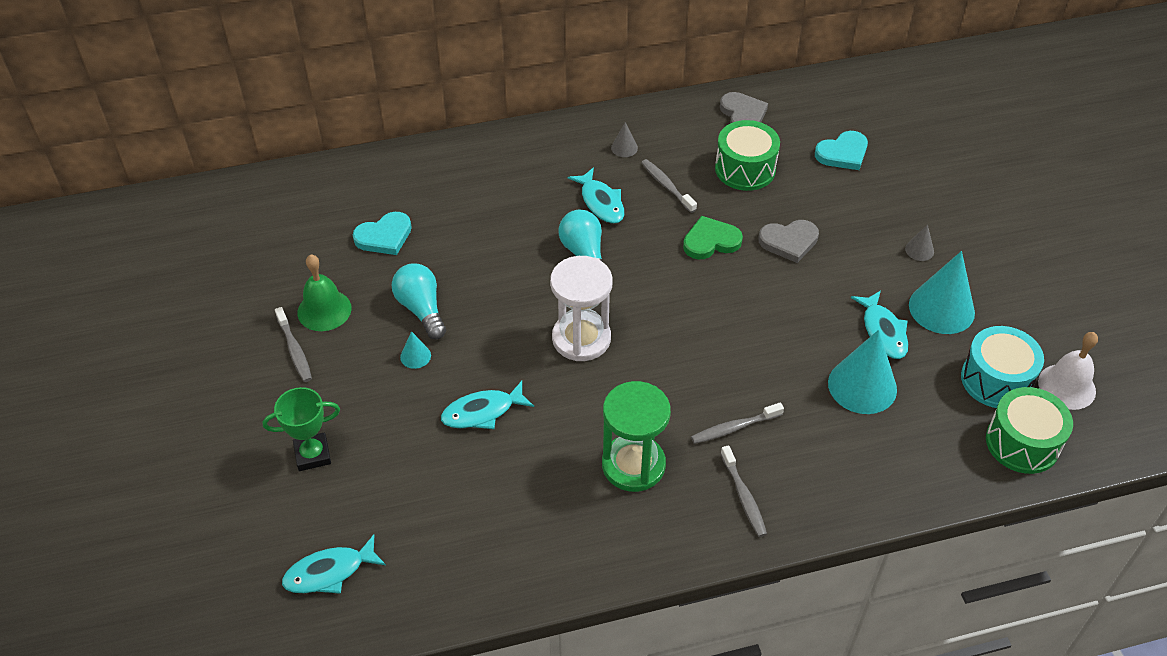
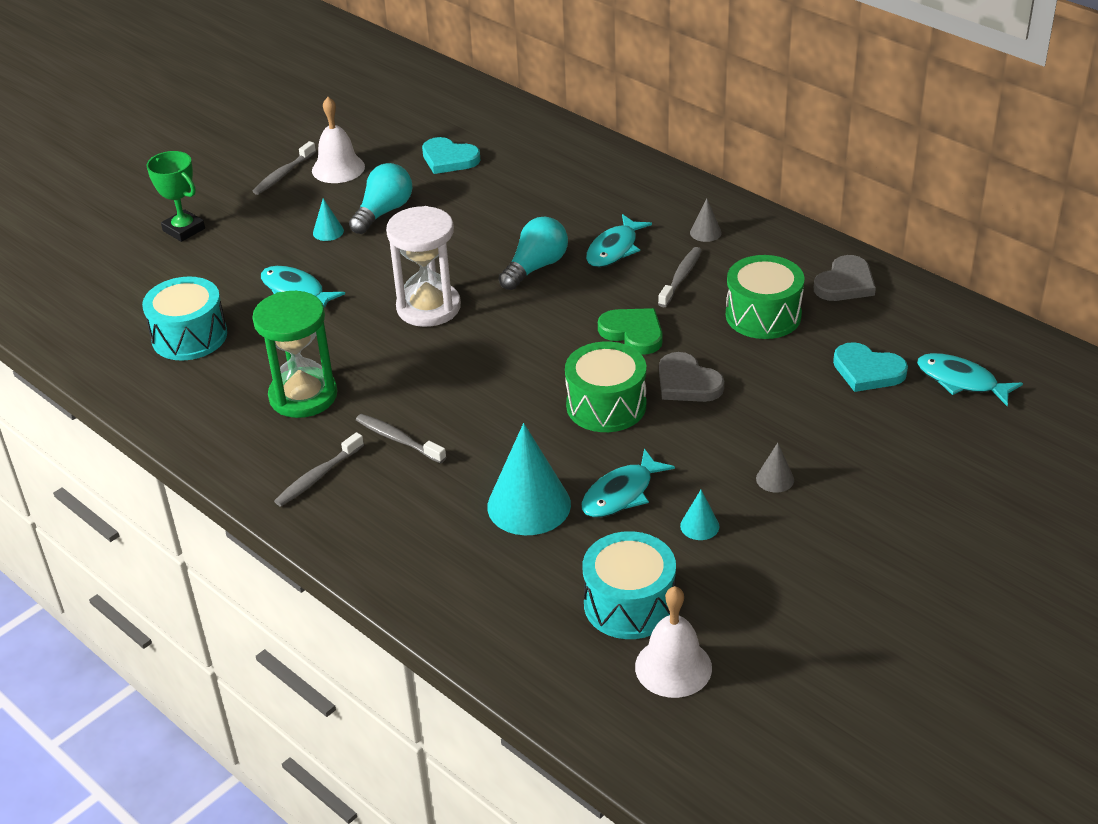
camera: 60 degrees right, 10 degrees down
turquoise fish [282,535,386,594] -> turquoise fish moved to [917,353,1023,406]
green bell [297,255,352,331] -> white bell [312,97,365,183]
turquoise cone [909,251,975,334] -> turquoise cone [680,490,719,540], size x0.46
green drum [986,387,1073,474] -> green drum moved to [565,341,646,432]
none -> turquoise drum [142,277,227,361]

